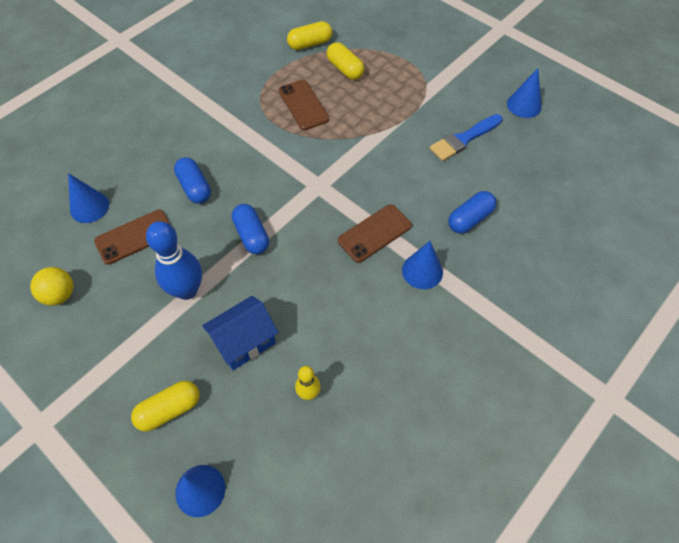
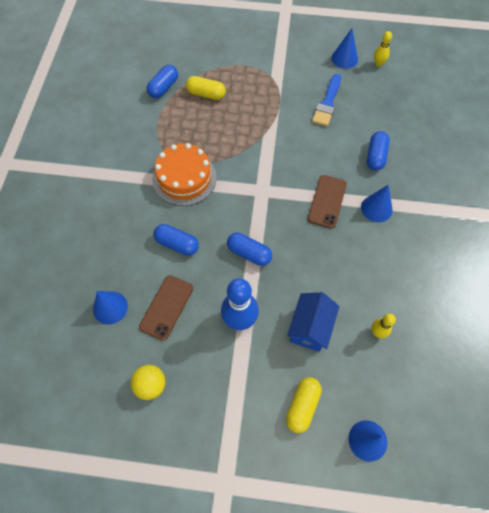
camera: 35 degrees left, 5 degrees up
brown phone [279,80,329,130] -> none
yellow capsule [287,21,332,50] -> blue capsule [146,65,178,98]
none -> orange cake [152,143,217,206]
none -> yellow bowling pin [374,31,392,67]

